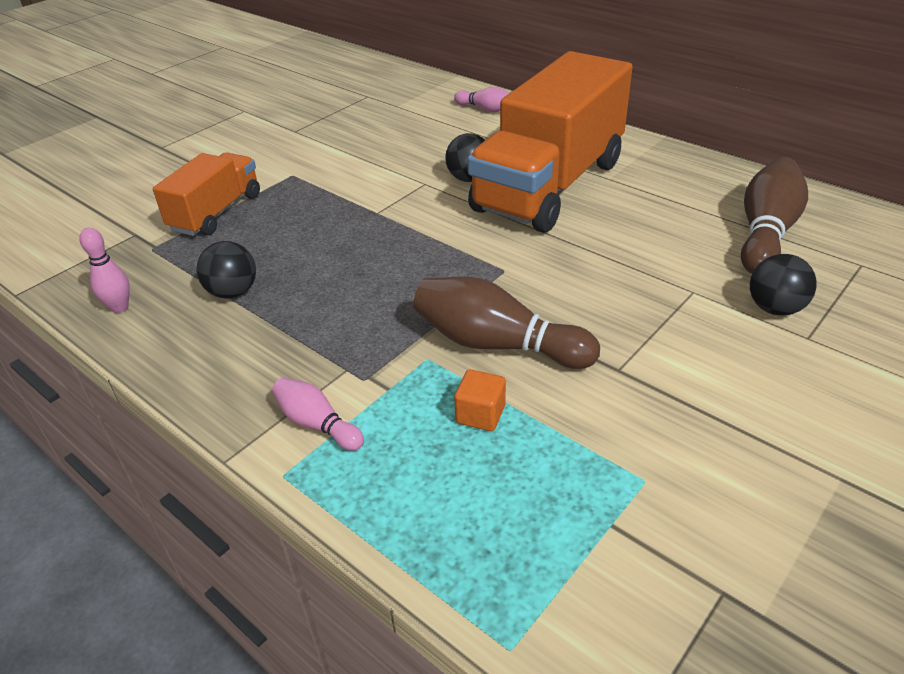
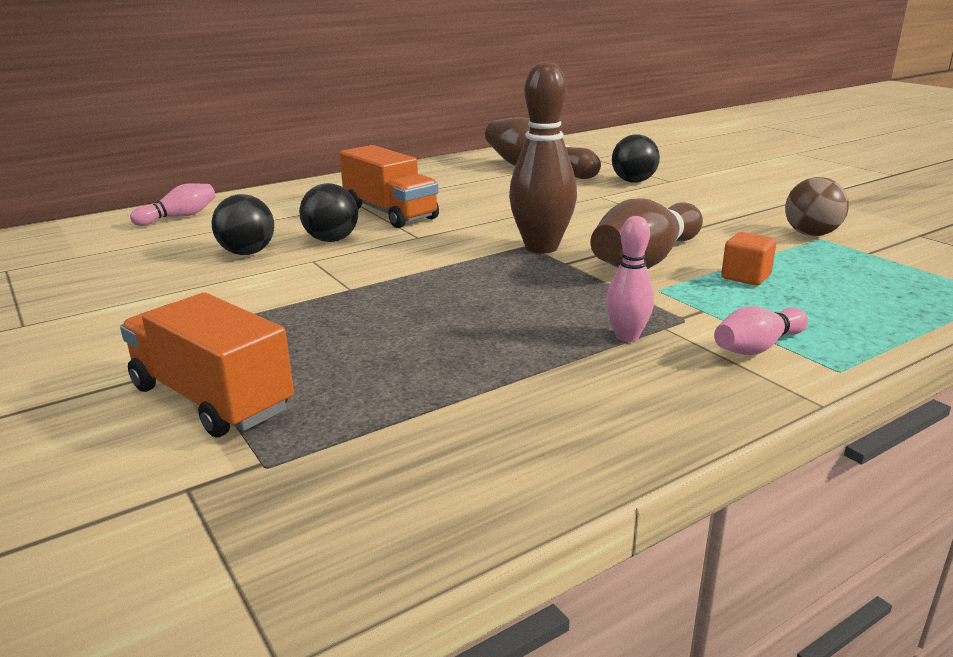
camera: 75 degrees left, 15 degrees down
pink bowling pin [79,228,130,313] -> pink bowling pin moved to [606,216,654,342]
black ball [196,241,256,299] -> black ball moved to [212,194,274,255]
orange truck [468,51,633,233] -> orange truck [340,145,439,228], size x0.53
none -> brown bowling pin [509,61,577,253]
none -> brown ball [785,177,849,236]

